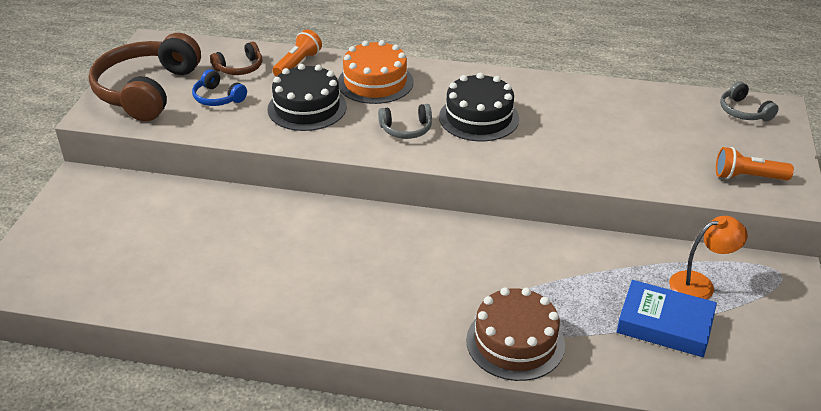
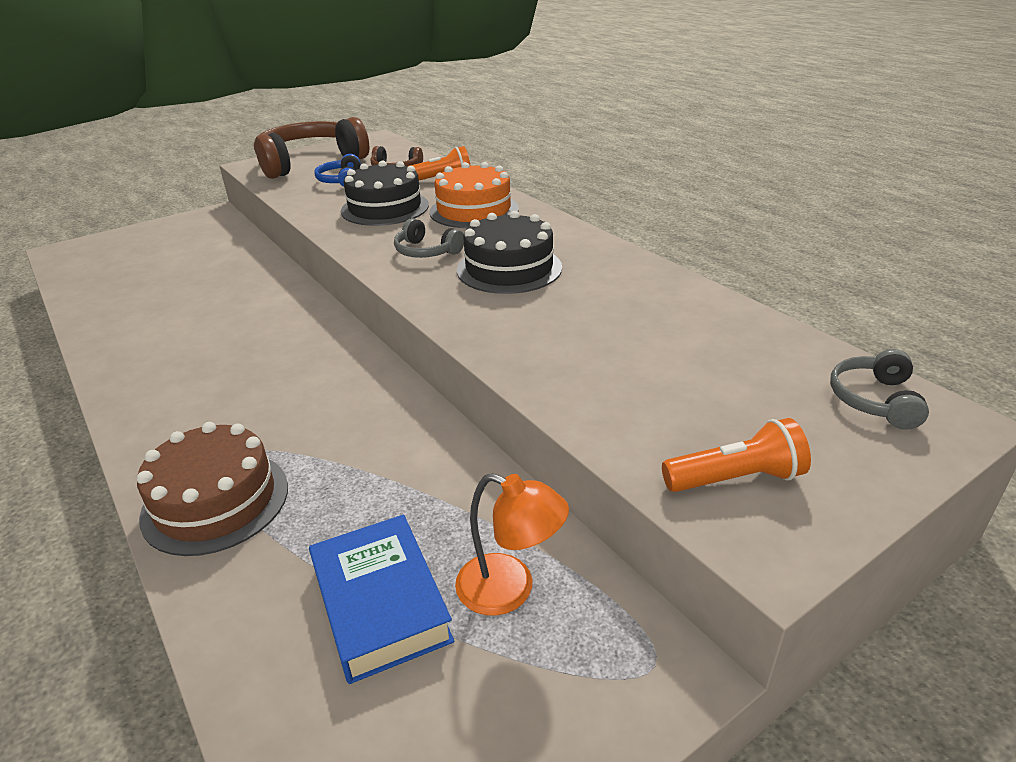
camera: 45 degrees right, 5 degrees down
orange flashlight [716,147,794,180] -> orange flashlight turned 120 degrees clockwise [662,418,811,492]

